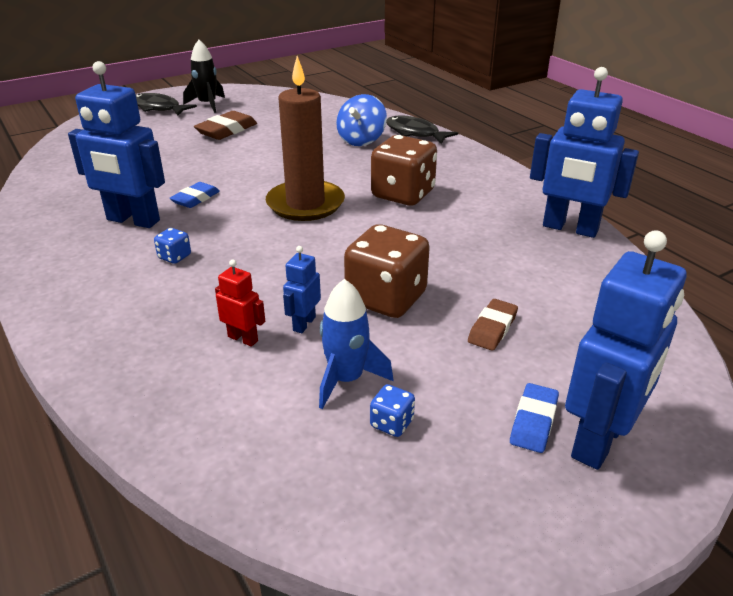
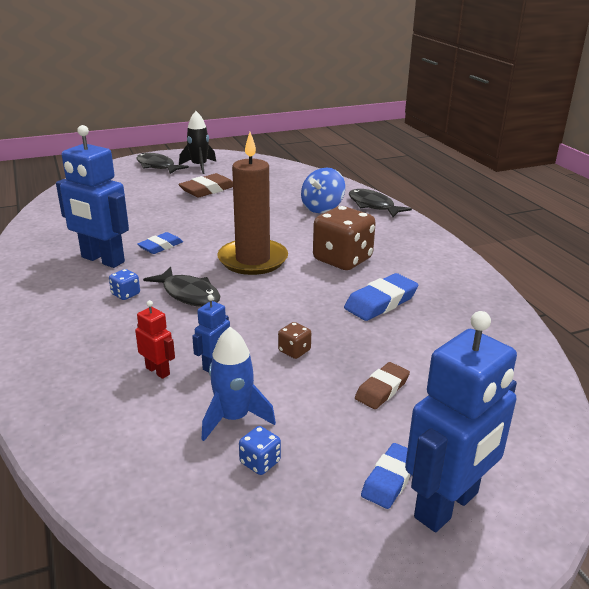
camera: 10 degrees right, 5 degrees down
brown dice [344,224,430,318] -> brown dice [278,322,311,359], size x0.43
blue robot [530,67,639,238] -> none
none -> black fish [143,267,220,307]
none -> blue eraser [344,273,418,321]

